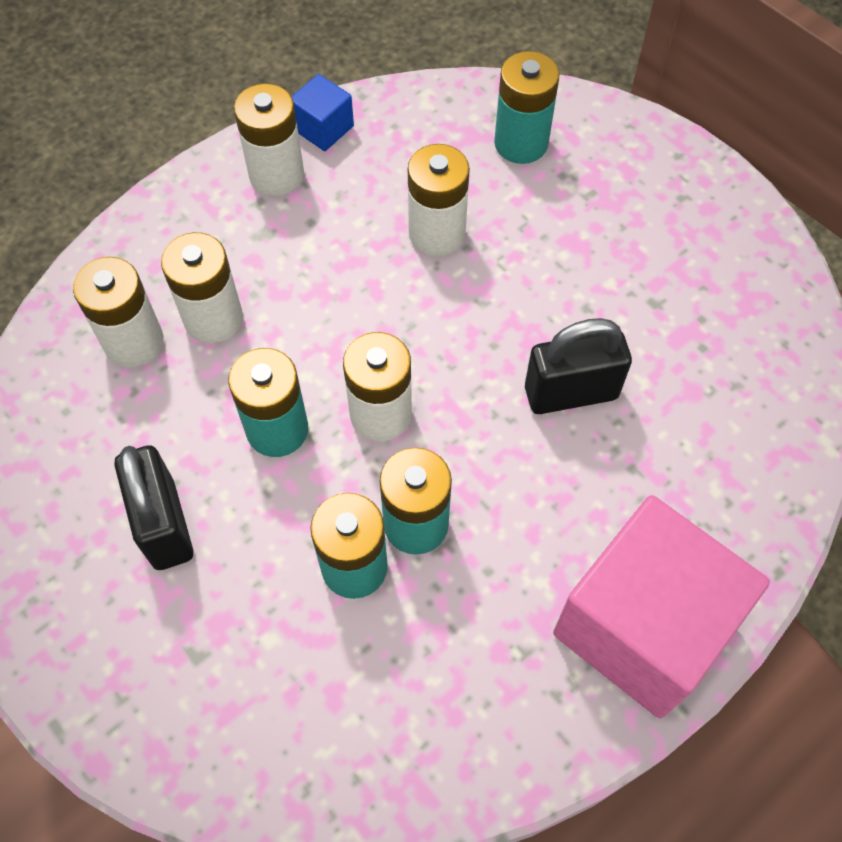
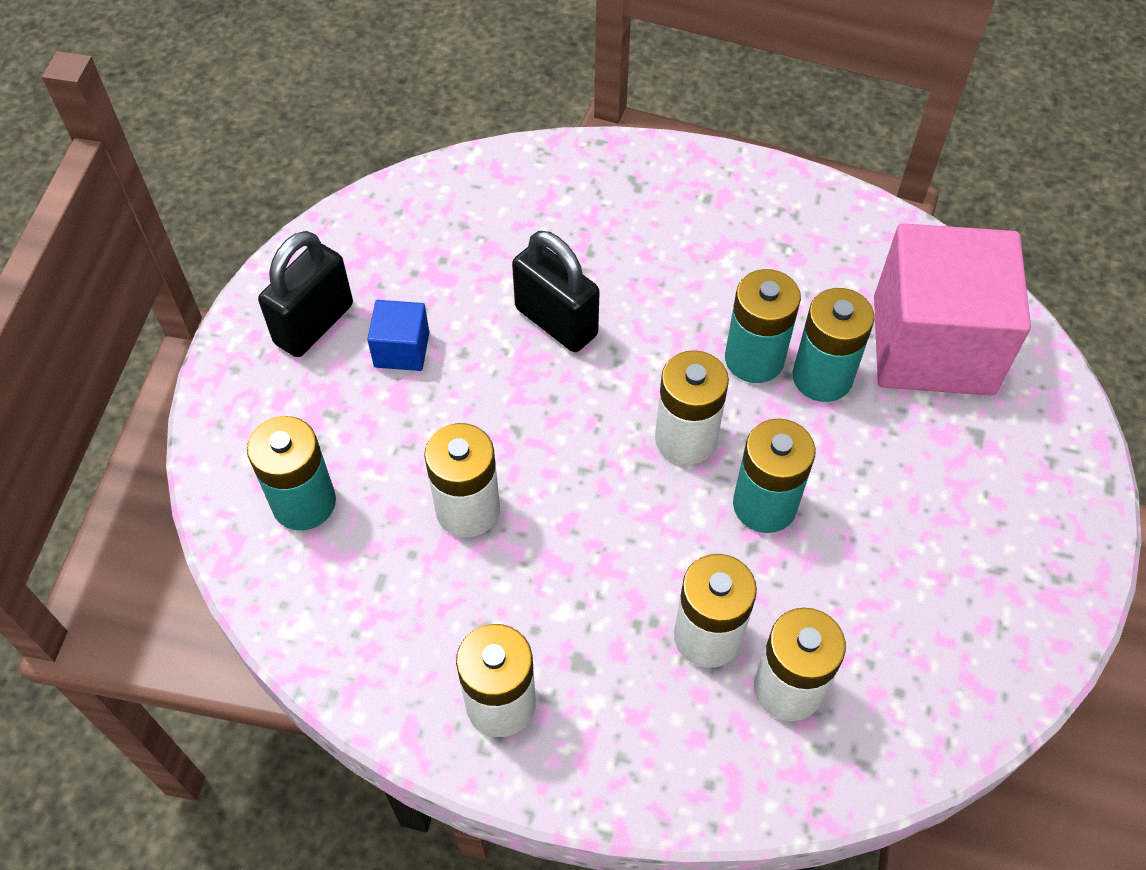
camera: 125 degrees left, 5 degrees down
black padlock [114,445,193,570] -> black padlock moved to [258,231,353,357]
blue cube [291,74,354,151] -> blue cube moved to [367,300,429,371]
pink cube [553,495,770,718] -> pink cube moved to [874,223,1031,396]

